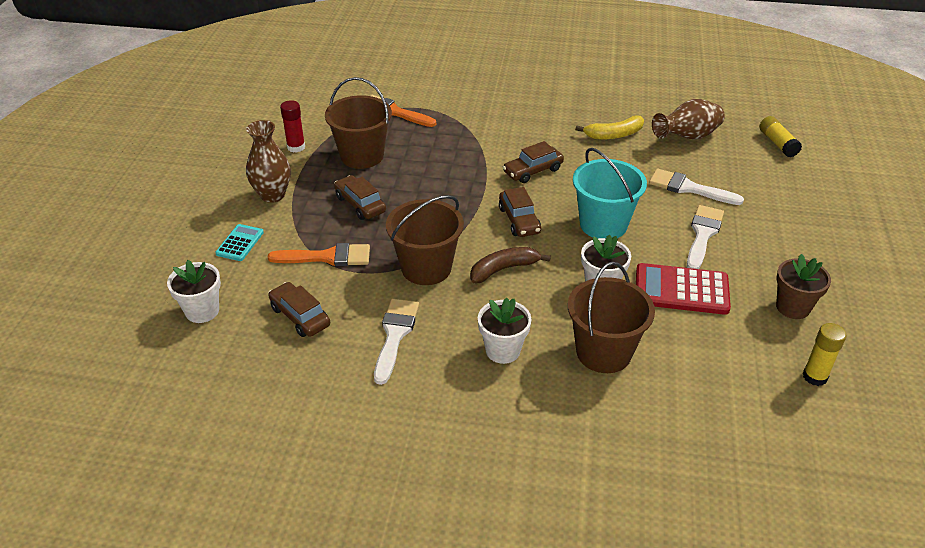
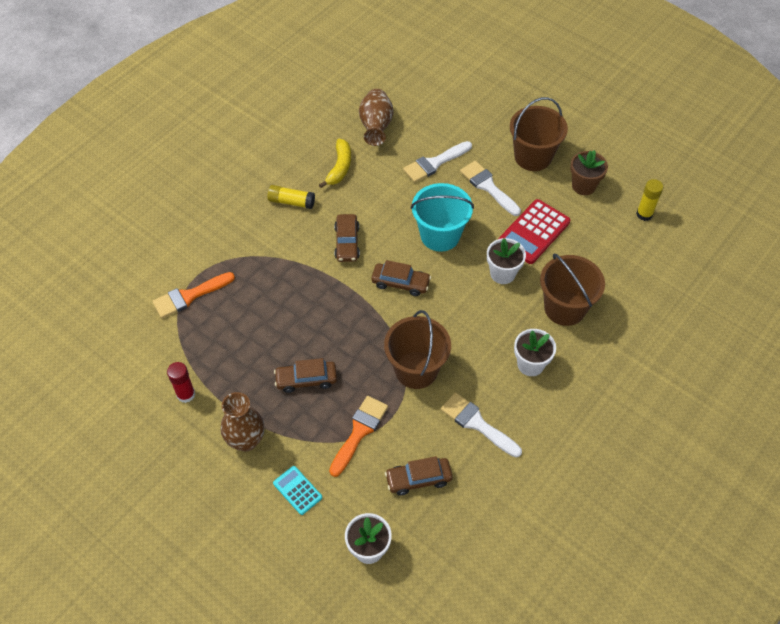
camera: 60 degrees left, 15 degrees up
brown bucket [325,77,392,169] -> brown bucket moved to [510,97,568,171]
brown banana [470,247,551,284] -> none
yellow glue stick [759,116,802,158] -> yellow glue stick moved to [267,185,315,209]

